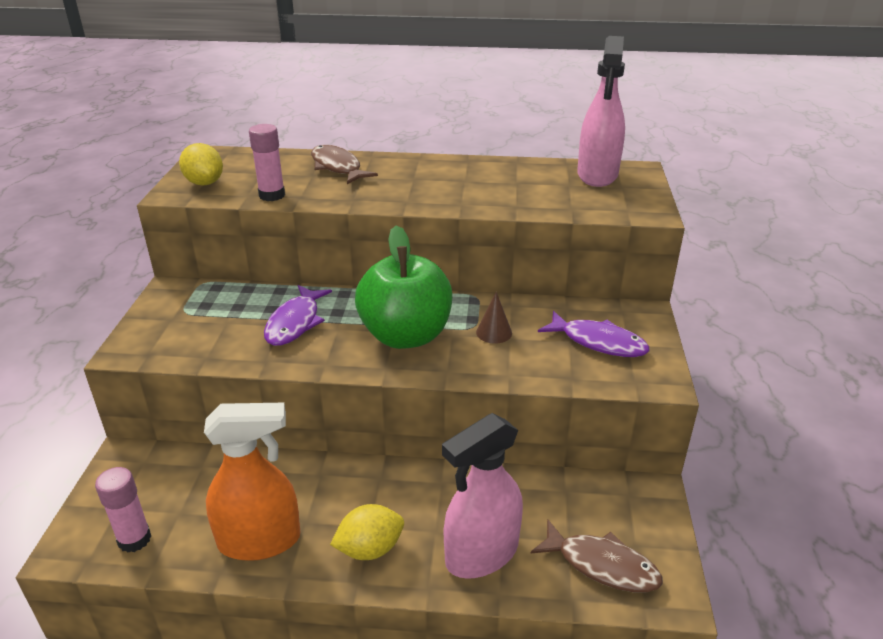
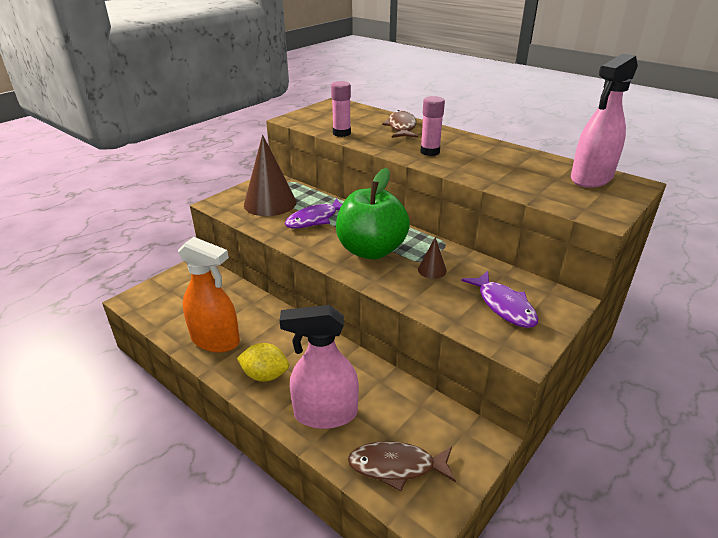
camera: 35 degrees right, 0 degrees up
pink glue stick [95,467,151,553] -> pink glue stick moved to [420,96,445,156]
yellow lemon [179,143,223,186] -> none
brown fish [531,519,663,592] -> brown fish turned 120 degrees clockwise [348,441,456,491]
none -> brown cone [244,135,296,216]

